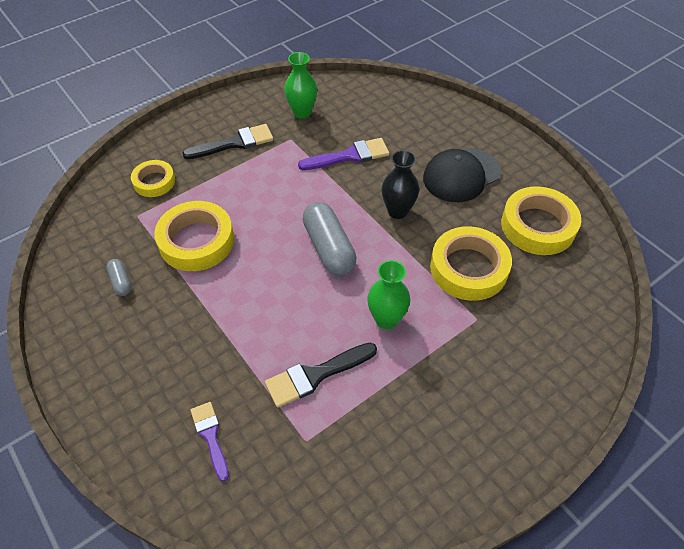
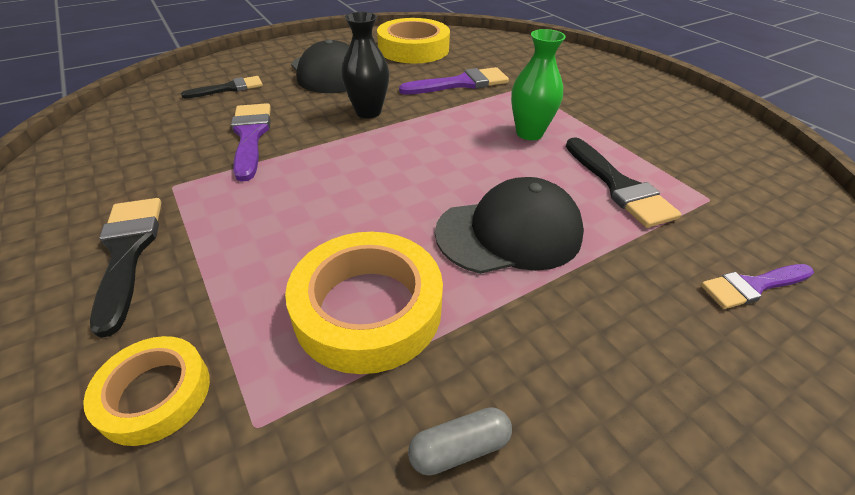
camera: 85 degrees left, 10 degrees down
green vase [284,52,317,119] -> none
grey capsule [303,202,356,275] -> none
yellow tape [430,226,512,301] -> purple brush [399,67,509,95]
none -> black brush [181,76,263,98]
none -> black cap [435,177,584,274]

